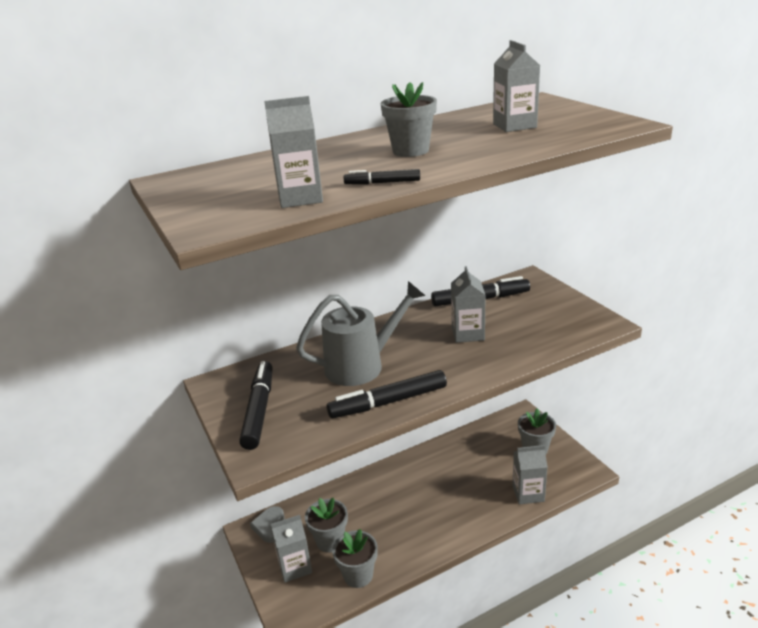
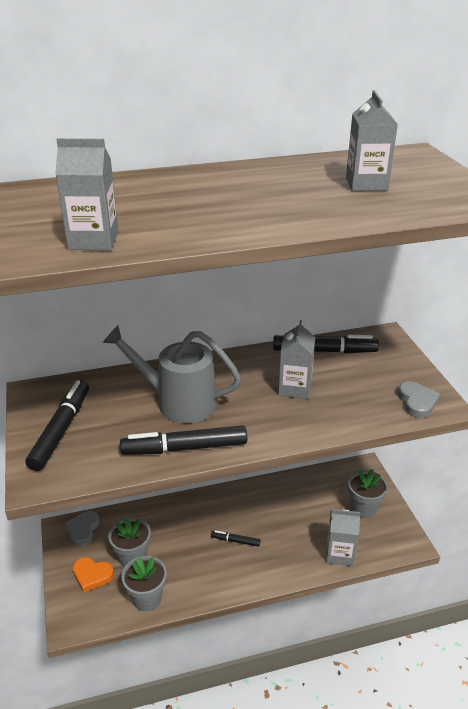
camera: 10 degrees right, 5 degrees up
grey carton [270,515,312,582] -> orange heart [73,557,114,593]
grey watering can [296,281,426,386] -> grey watering can turned 150 degrees counterclockwise [103,325,241,423]
black marker [344,169,420,185] -> black marker moved to [211,530,260,547]
grey flower pot [381,82,437,157] -> none
none -> grey heart [398,381,440,418]

